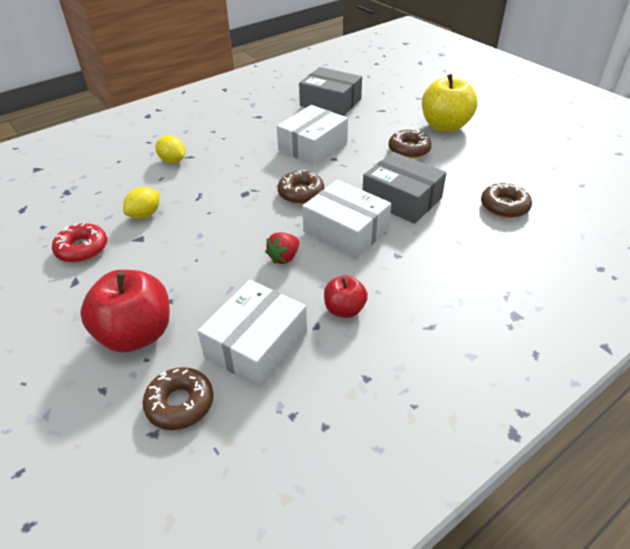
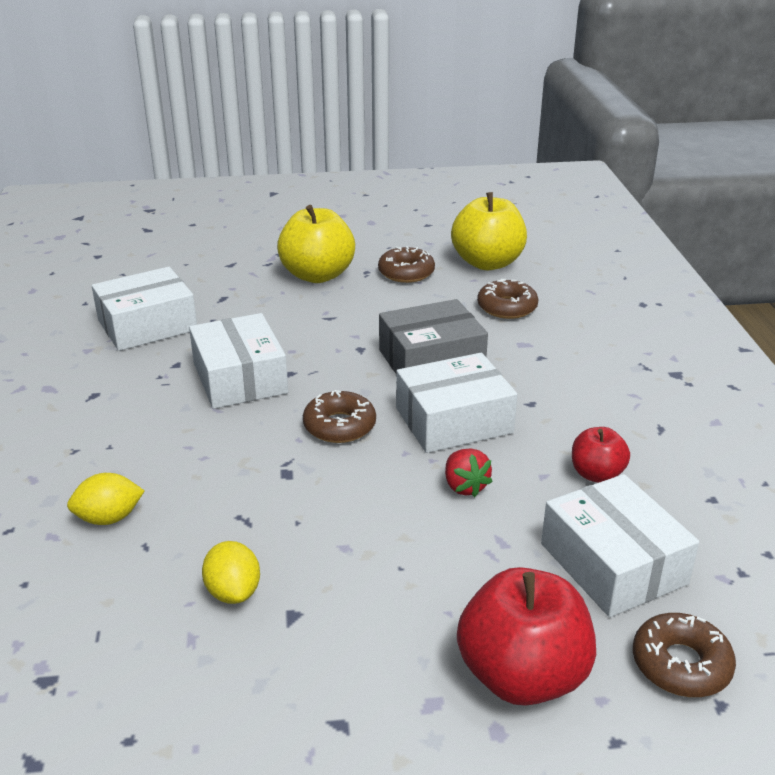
camera: 60 degrees left, 10 degrees down
red donut [52,223,107,263] -> none
grey box [299,67,362,116] -> white box [92,267,197,351]
brown donut [389,130,432,158] -> brown donut moved to [378,246,435,283]
none -> yellow apple [451,192,527,270]

